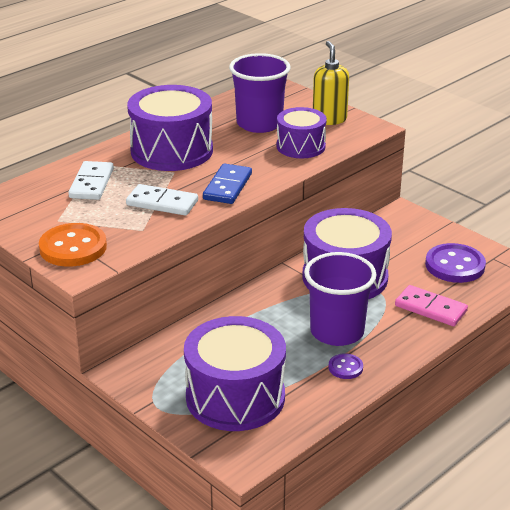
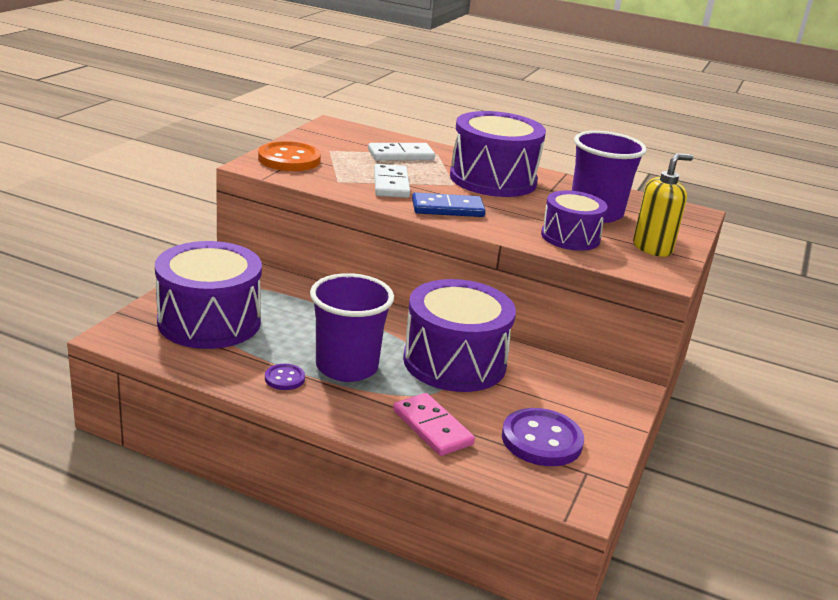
camera: 65 degrees right, 5 degrees down
pink domino [395,285,468,326] -> pink domino turned 45 degrees counterclockwise [393,393,475,456]

